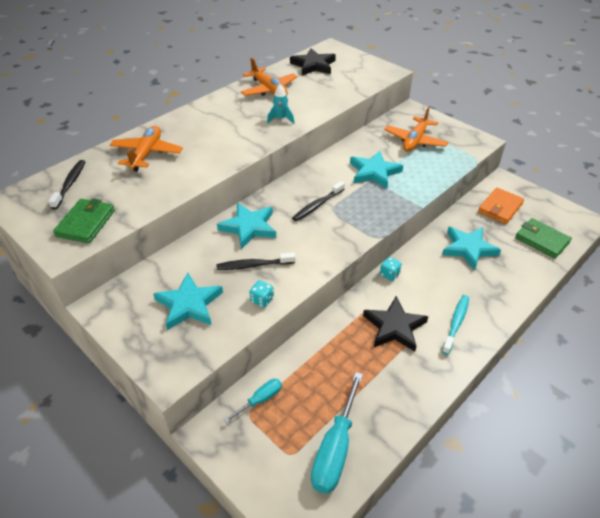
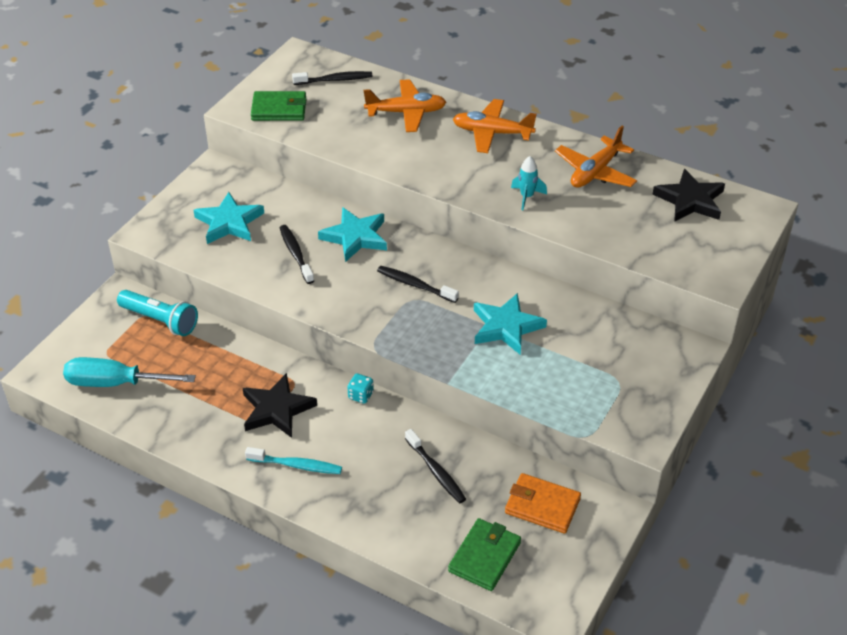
camera: 75 degrees right, 0 degrees up
turquoise screwdriver [224,379,282,423] -> turquoise flashlight [117,290,198,336]
turquoise dice [249,280,274,308] -> none
orange plane [384,106,448,151] -> orange plane moved to [453,99,537,153]
turquoise star [442,227,501,270] -> black toothbrush [405,429,466,504]

